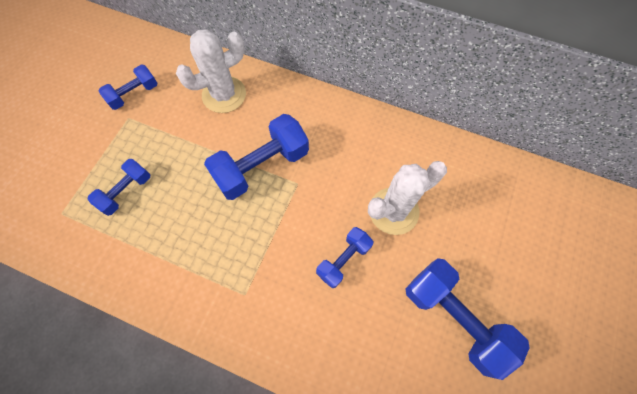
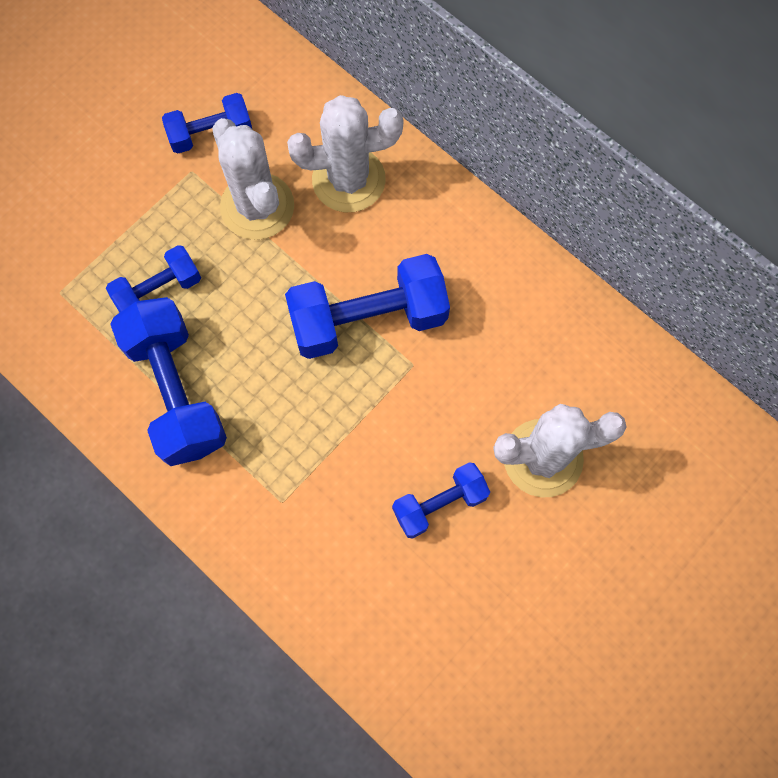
camera: 20 degrees right, 5 degrees up
blue dumbbell [405,258,530,380] -> blue dumbbell moved to [110,297,227,466]
none -> white cactus [212,118,294,240]

